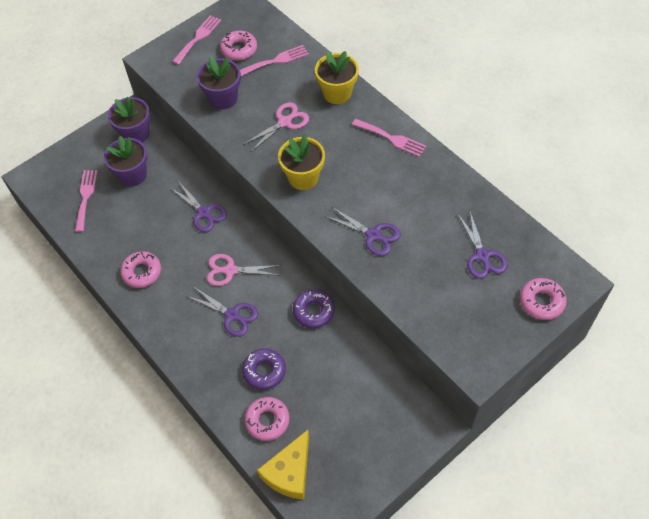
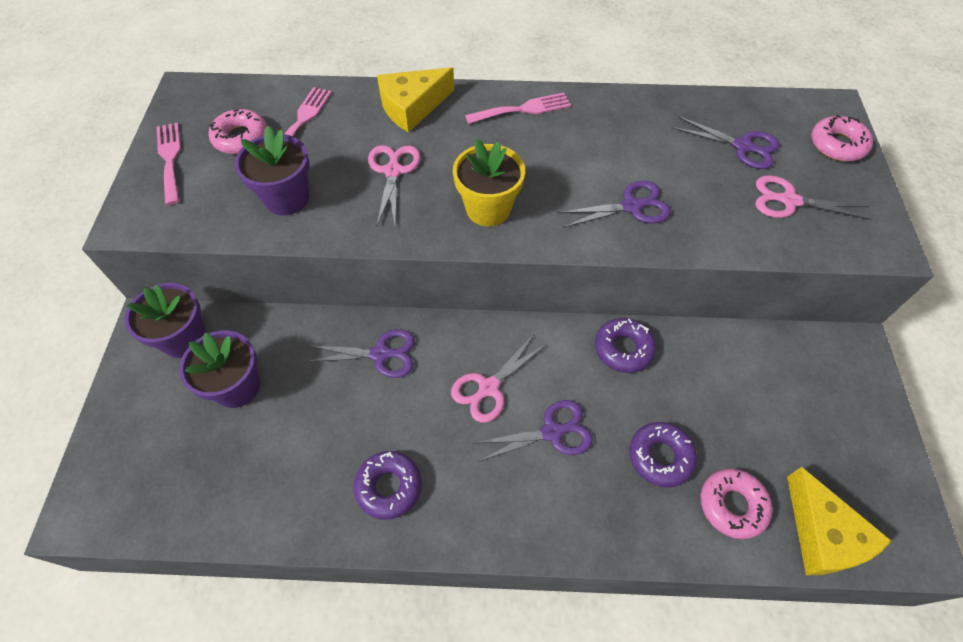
camera: 50 degrees left, 0 degrees up
pink fork [75,170,98,232] -> none
pink donut [120,251,161,288] -> purple donut [353,451,422,520]
yellow flower pot [315,51,359,104] -> yellow cheese [377,67,454,133]
none -> pink scissors [755,175,871,220]

